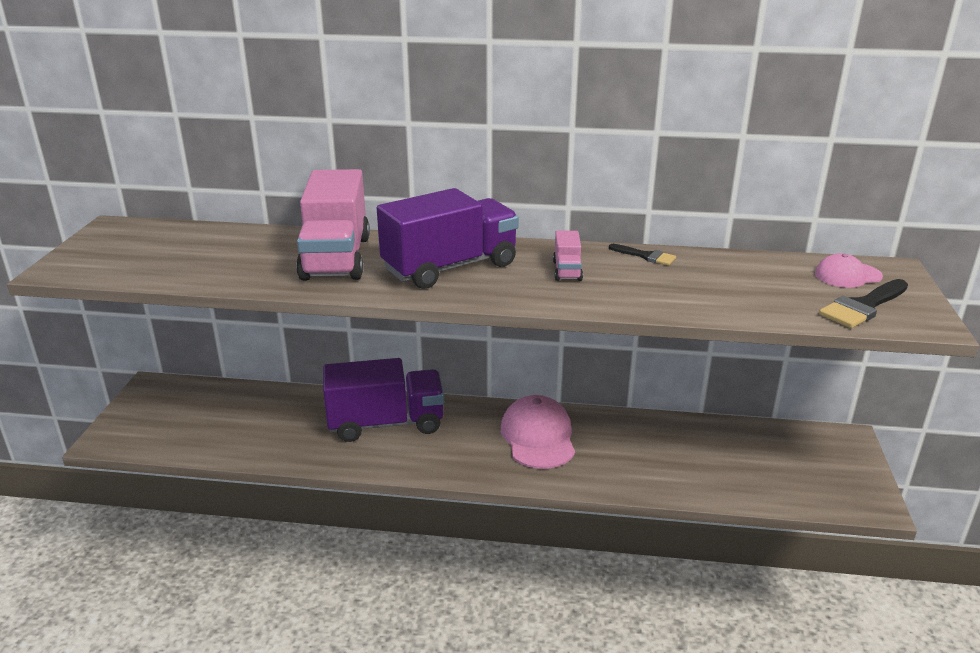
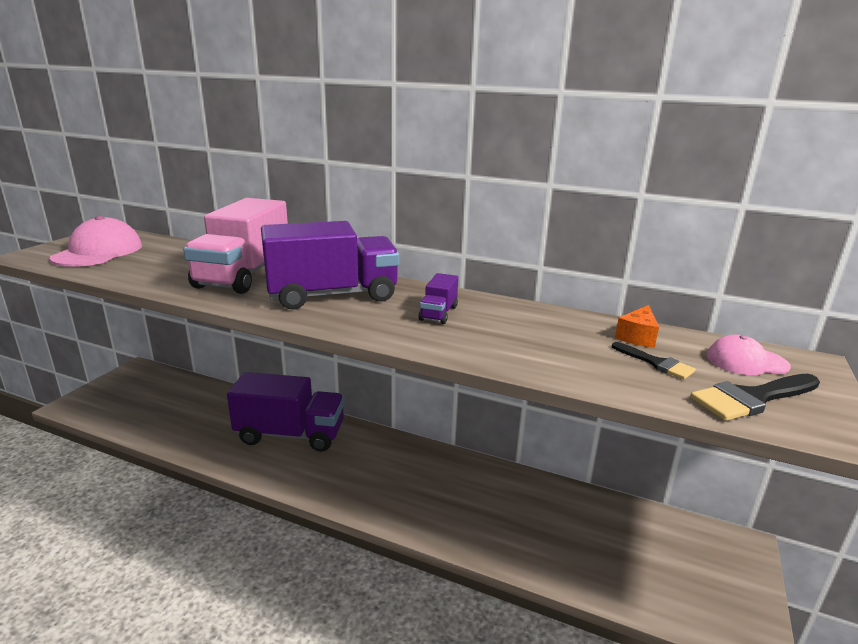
camera: 15 degrees right, 5 degrees down
pink cap [501,395,575,469] -> pink cap moved to [50,216,142,267]
pink truck [553,231,583,281] -> purple truck [418,273,458,324]
black brush [609,244,676,266] -> black brush moved to [612,342,696,379]
none -> orange cheese [615,305,659,348]

